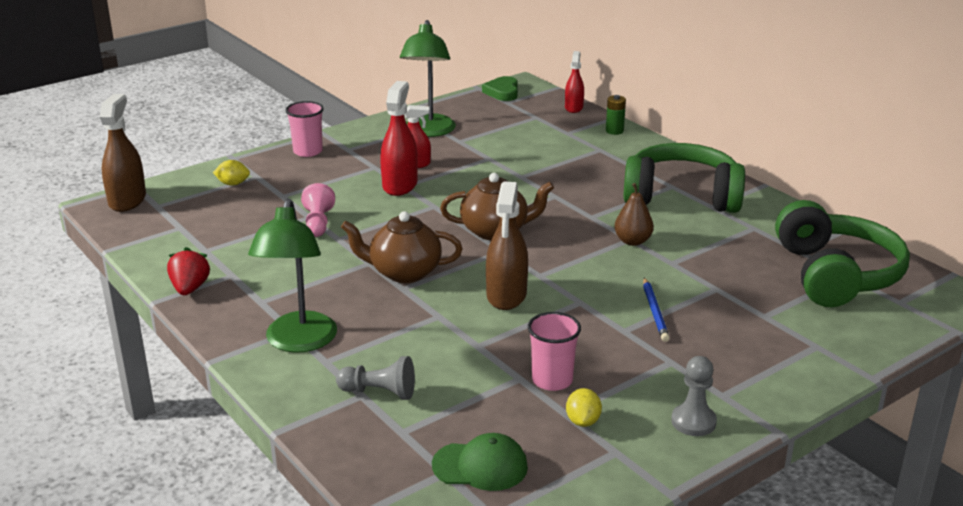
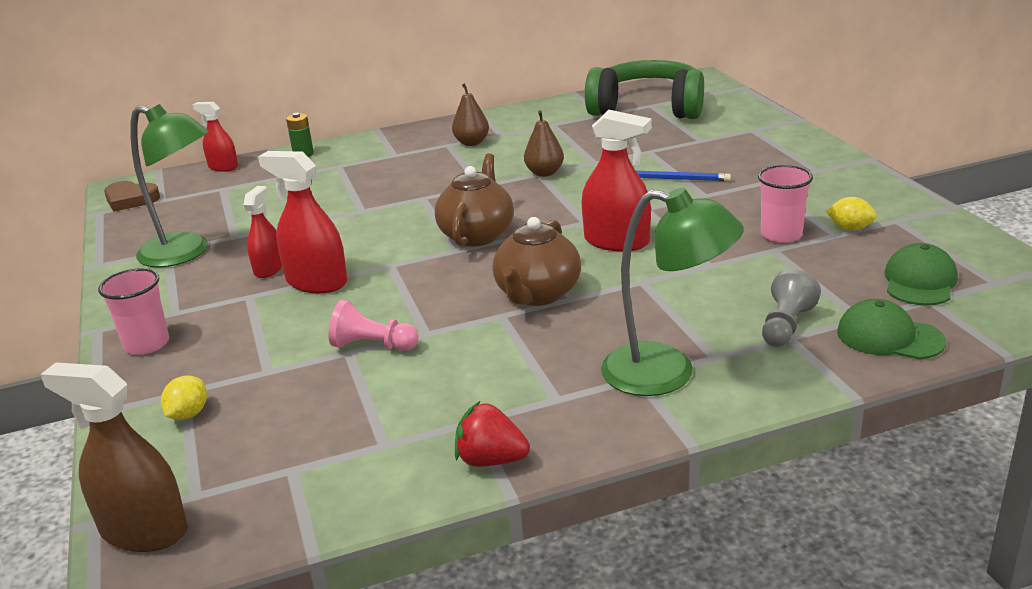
camera: 70 degrees left, 0 degrees up
green heart [482,76,518,101] -> brown heart [104,181,160,212]
brown spray bottle [486,181,528,310] -> red spray bottle [582,110,652,252]
green headphones [623,143,745,213] -> brown pear [452,83,489,146]
grey pawn [671,356,717,436] -> none
none -> green cap [837,299,946,360]

